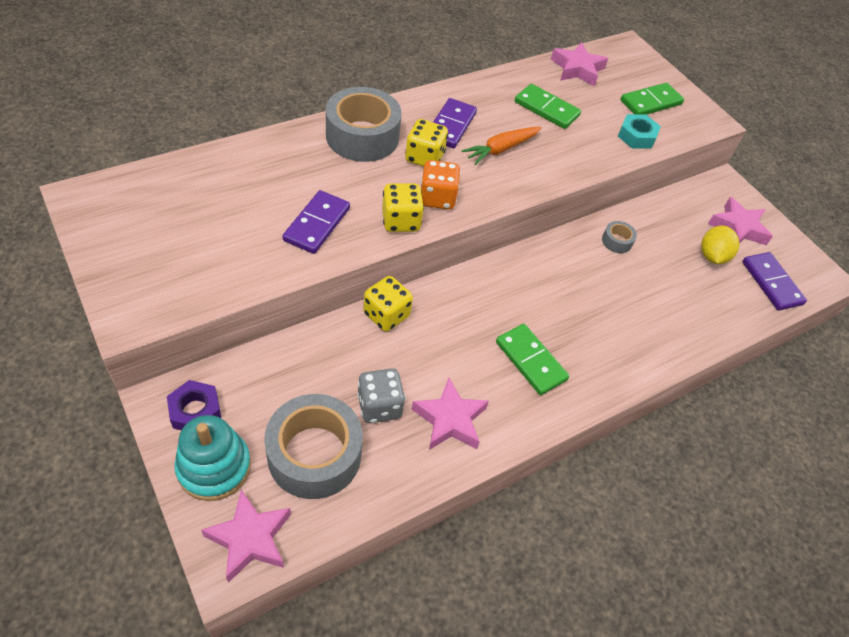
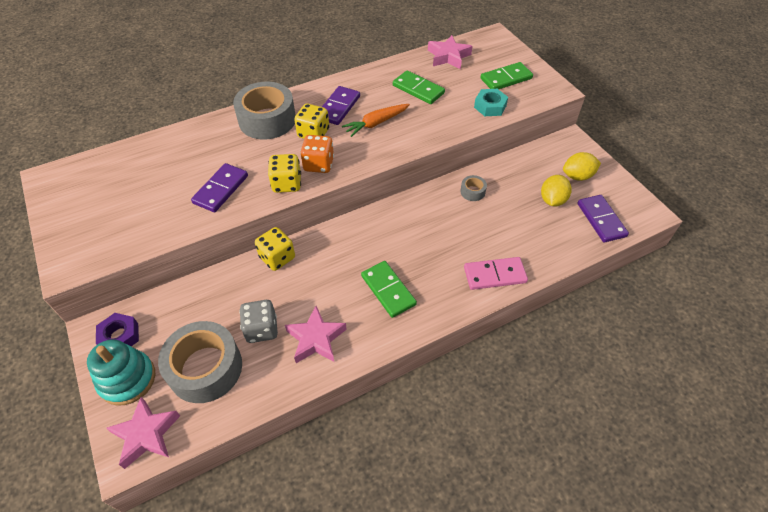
camera: 10 degrees right, 0 degrees up
pink star [708,197,773,245] -> yellow lemon [563,152,601,181]
none -> pink domino [464,257,528,290]

